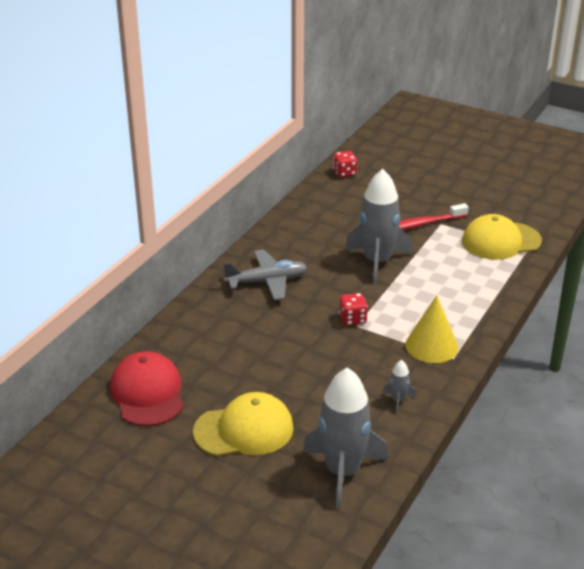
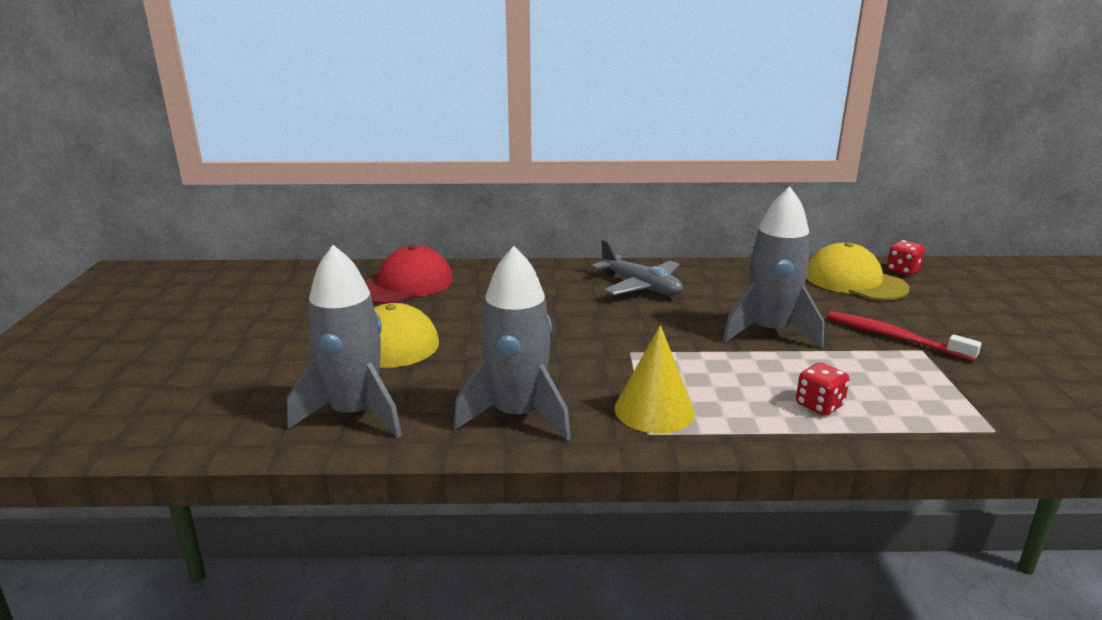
camera: 60 degrees right, 10 degrees down
red dice [339,293,368,326] -> red dice moved to [796,362,850,416]
grey rocket [382,360,416,414] -> grey rocket [454,246,571,441], size x2.38
yellow cap [462,214,542,260] -> yellow cap moved to [806,242,909,300]

